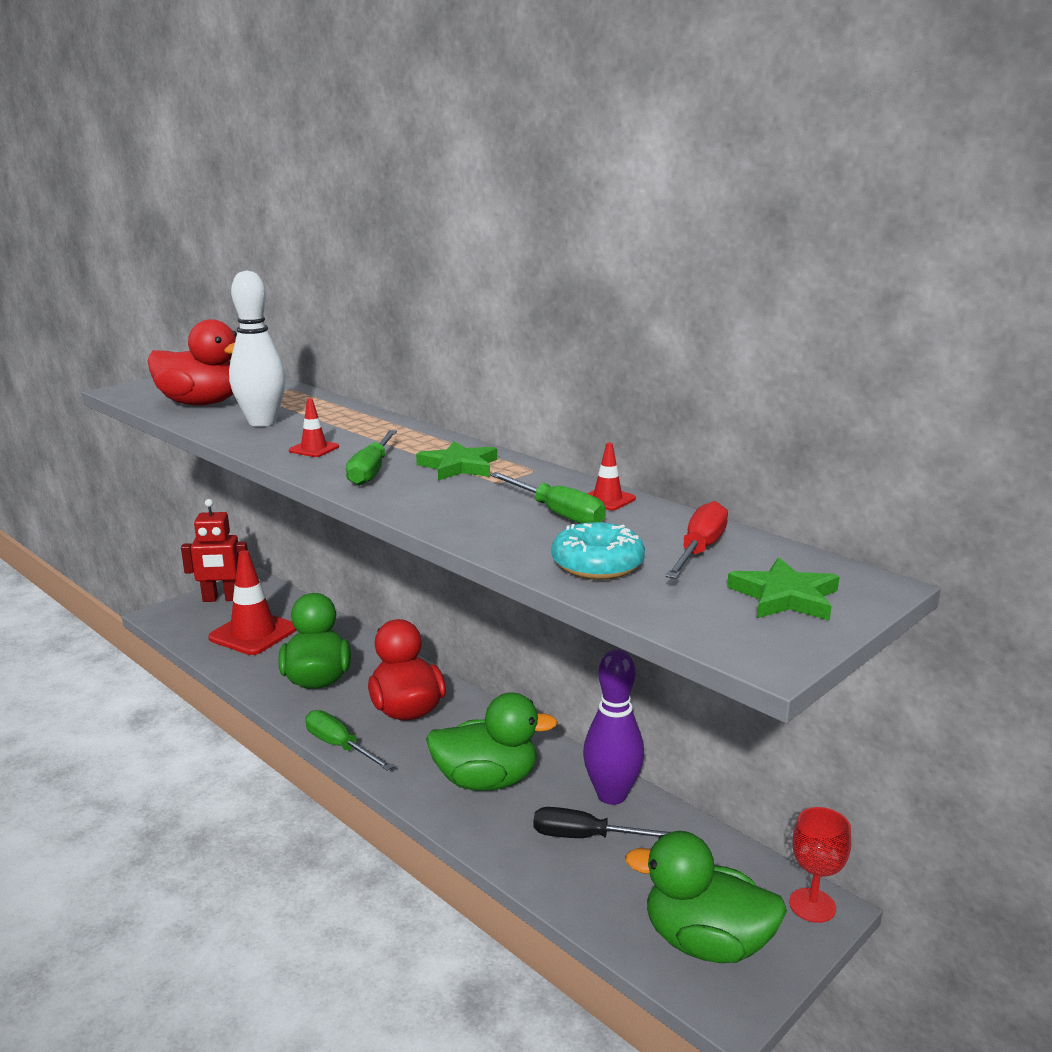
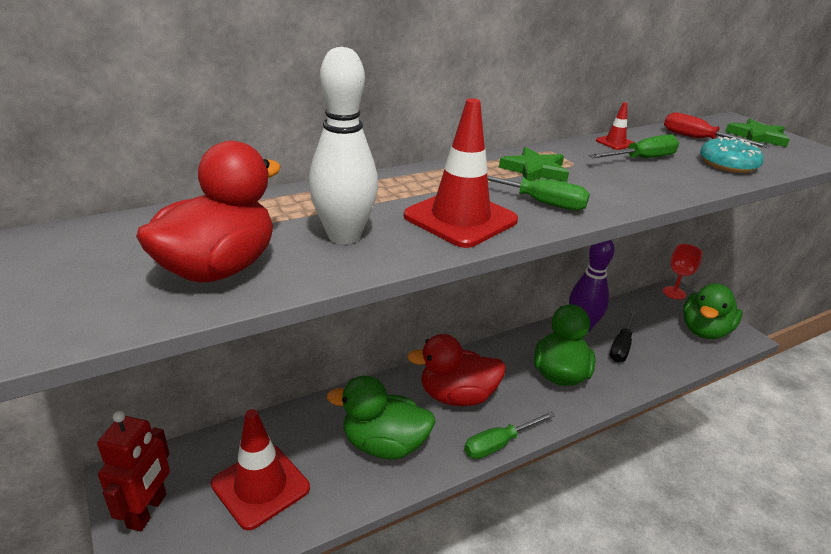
camera: 75 degrees left, 10 degrees up
red traffic cone [289,398,339,457] -> red traffic cone [404,98,518,248], size x2.19

